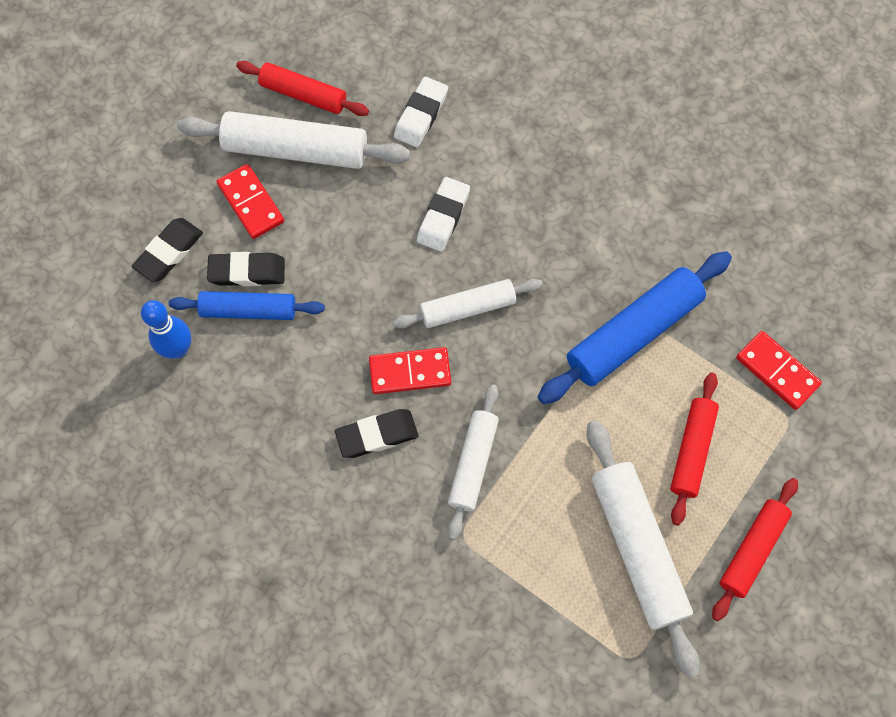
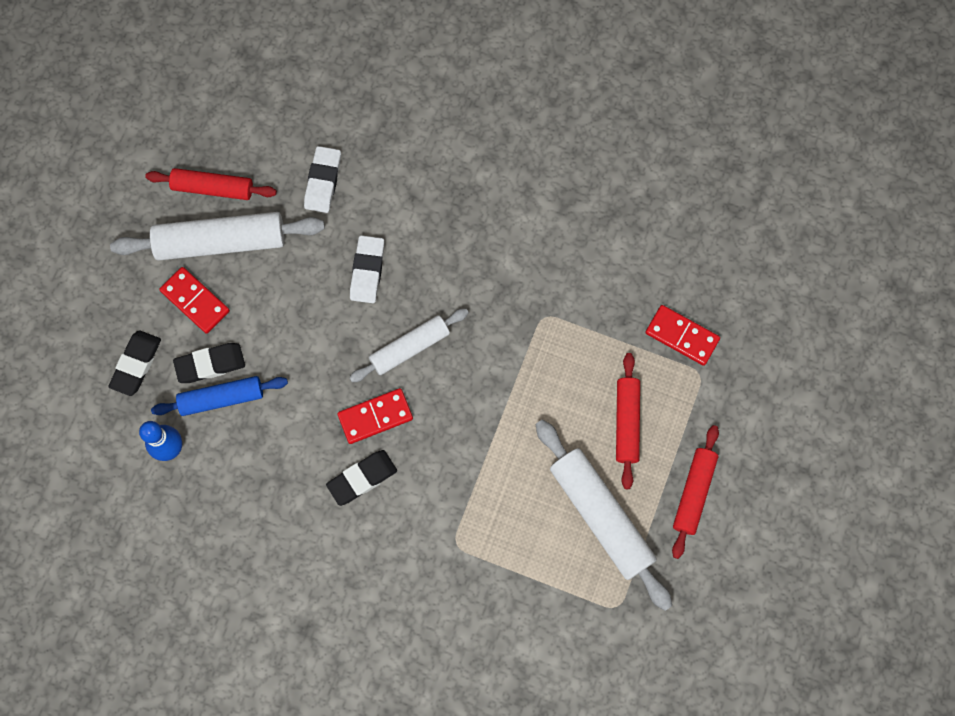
camera: 15 degrees left, 5 degrees up
white rolling pin [448,384,499,540] -> none
blue rolling pin [538,251,732,404] -> none

